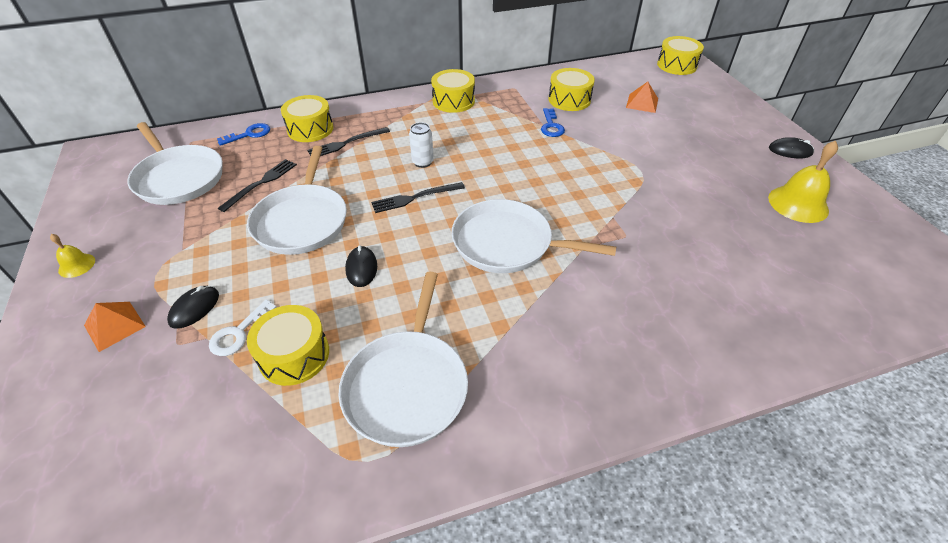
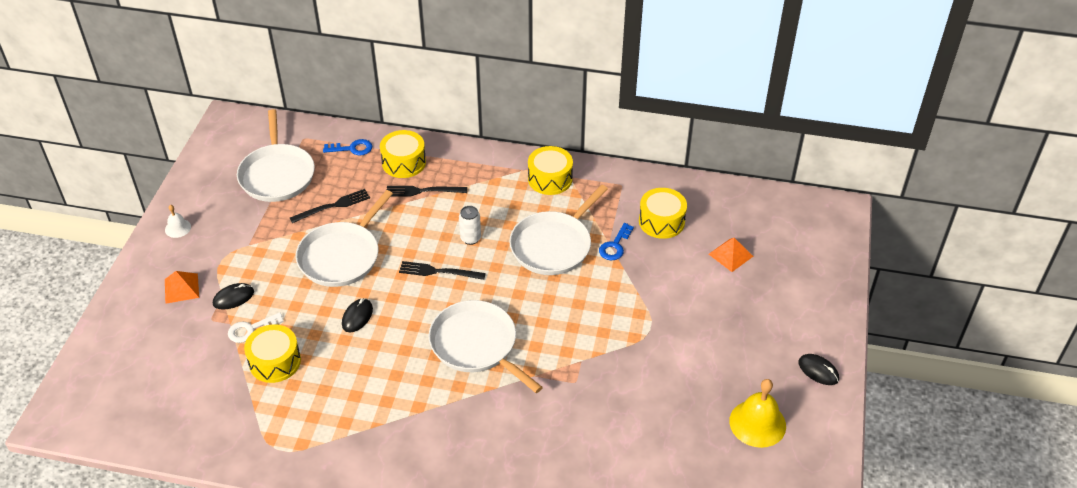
camera: 30 degrees right, 0 degrees up
yellow bell [50,234,95,278] -> white bell [165,205,191,238]
white pan [338,272,468,447] -> white pan moved to [509,185,608,275]
yellow drum [657,36,704,75] -> none

